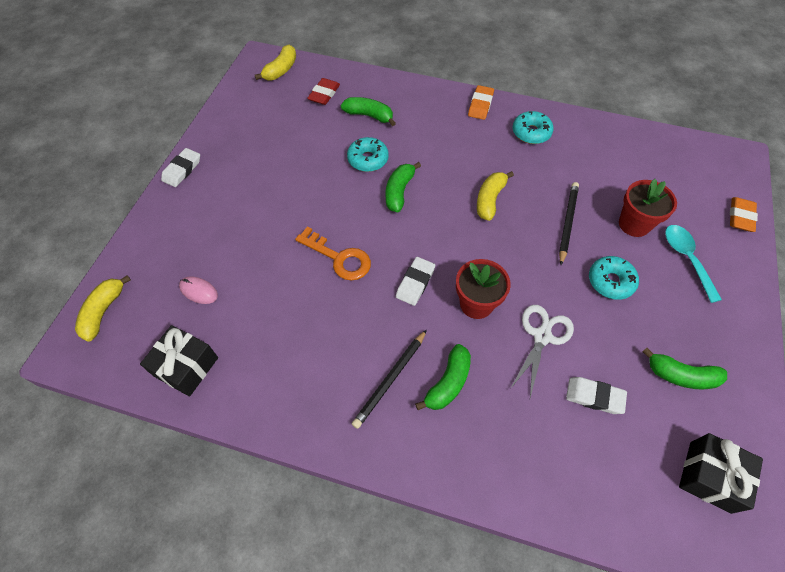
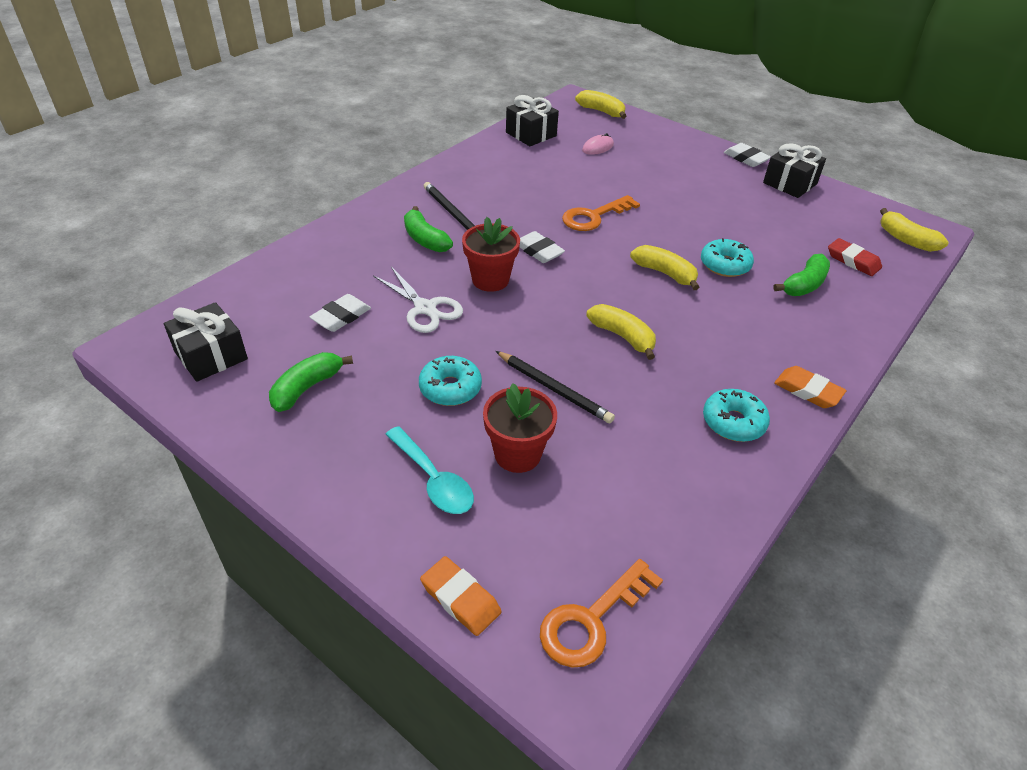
camera: 110 degrees right, 15 degrees down
green banana [386,162,421,212] -> yellow banana [630,245,699,290]
turquoise spoon [665,225,722,303] -> turquoise spoon turned 45 degrees clockwise [385,426,474,514]
none -> orange key [540,559,663,668]
none -> black gift [763,143,826,198]

